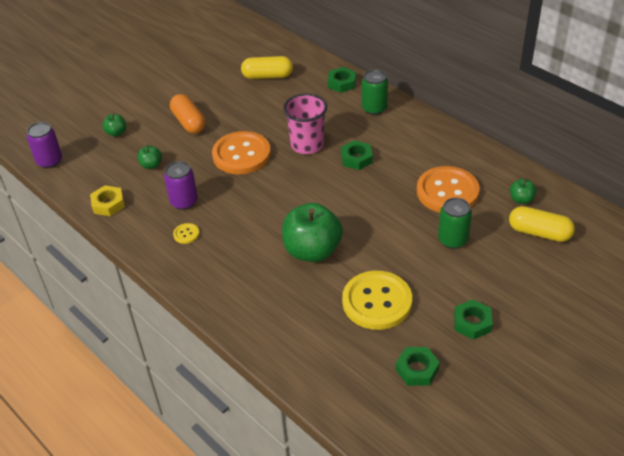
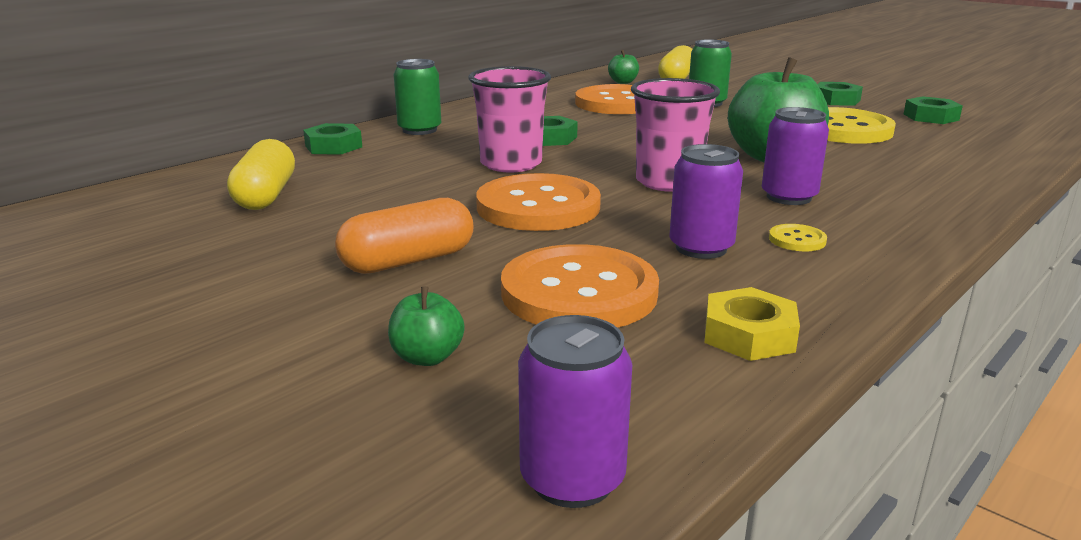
camera: 95 degrees left, 20 degrees down
green apple [137,145,162,169] -> orange button [501,244,659,328]
none -> pink cup [631,78,720,192]
none -> purple can [762,107,829,205]

